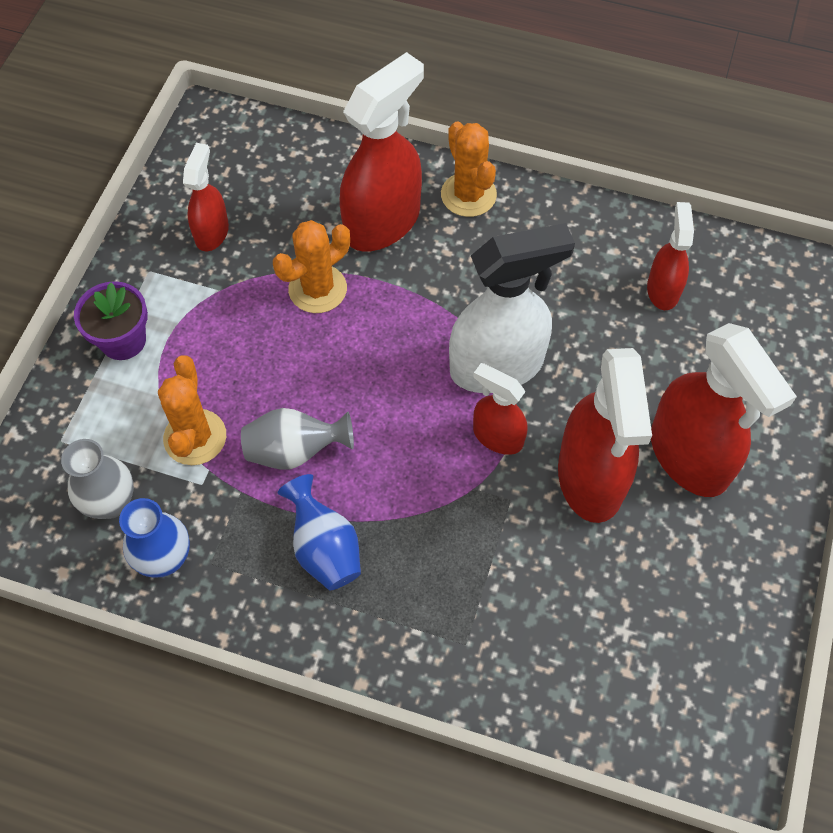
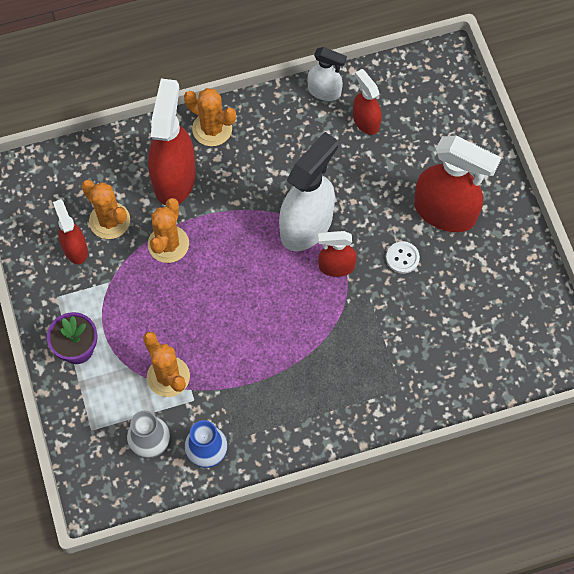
camera: 35 degrees left, 5 degrees up
grey vase [241,408,354,470] -> none
blue vase [277,474,361,590] -> none
red spray bottle [558,348,652,523] -> white button [386,241,420,274]
none -> orange cactus [81,180,130,239]
none -> white spray bottle [307,47,347,101]

